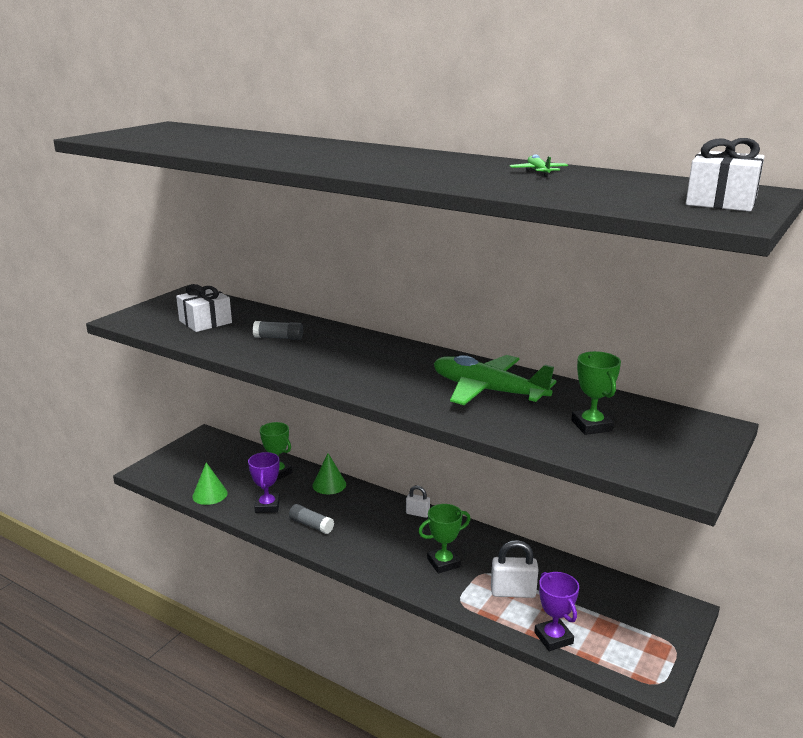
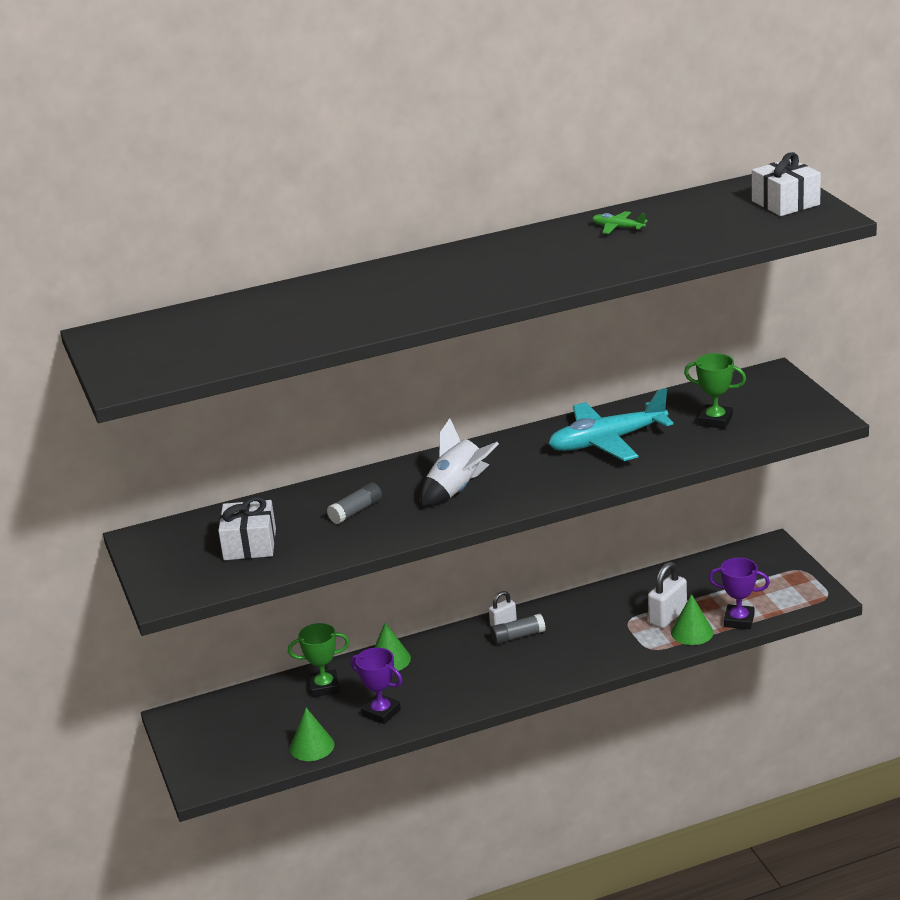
camera: 50 degrees left, 5 degrees up
grey glue stick [289,504,334,534] -> grey glue stick moved to [491,614,546,644]
green trophy [418,504,471,573] -> none
green plane [434,355,556,405] -> turquoise plane [548,388,674,461]
none -> white rocket [421,418,499,506]
none -> green cone [671,594,713,645]

